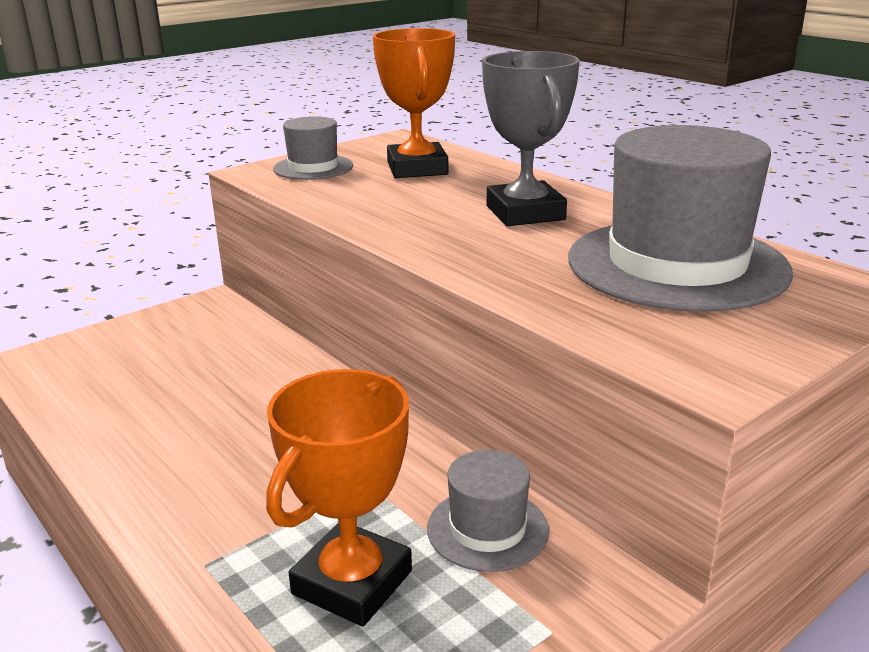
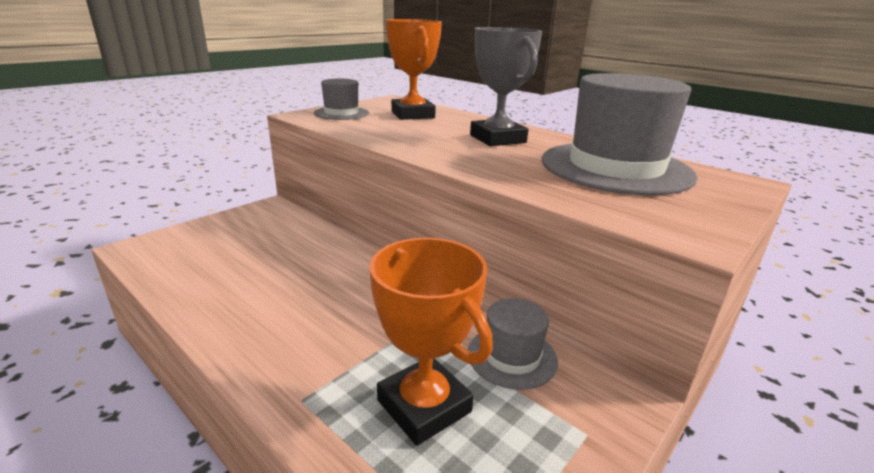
camera: 10 degrees left, 0 degrees up
orange trophy [266,369,412,627] -> orange trophy turned 60 degrees counterclockwise [370,238,493,446]

